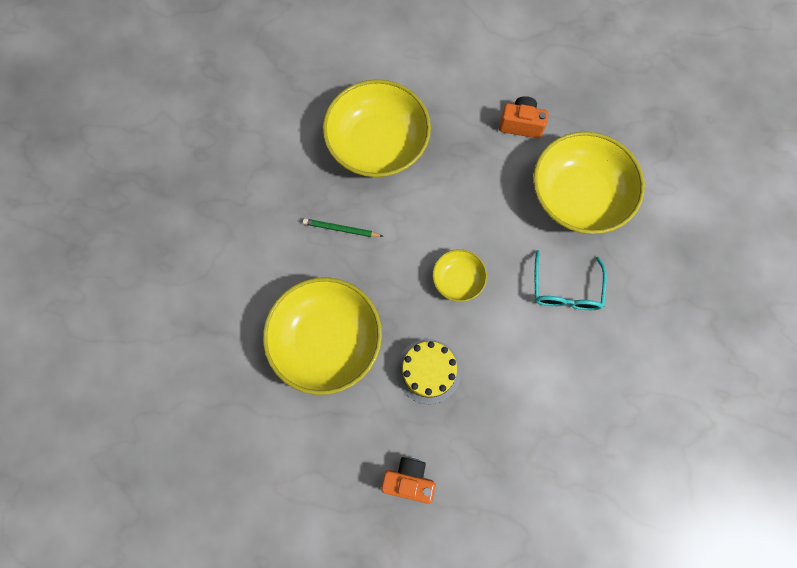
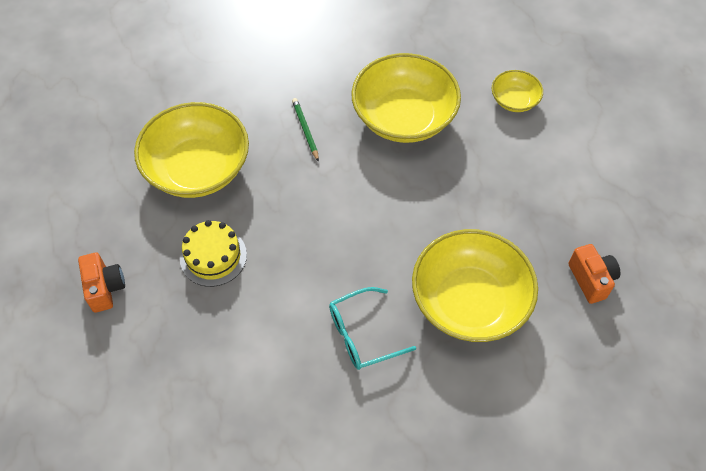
camera: 60 degrees right, 15 degrees down
yellow bowl [432,249,487,302] -> yellow bowl moved to [492,70,543,112]
orange camera [499,96,548,139] -> orange camera moved to [568,244,620,304]

